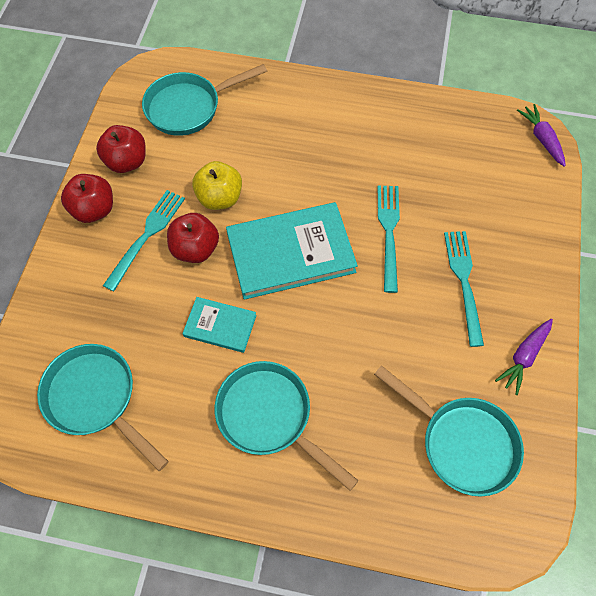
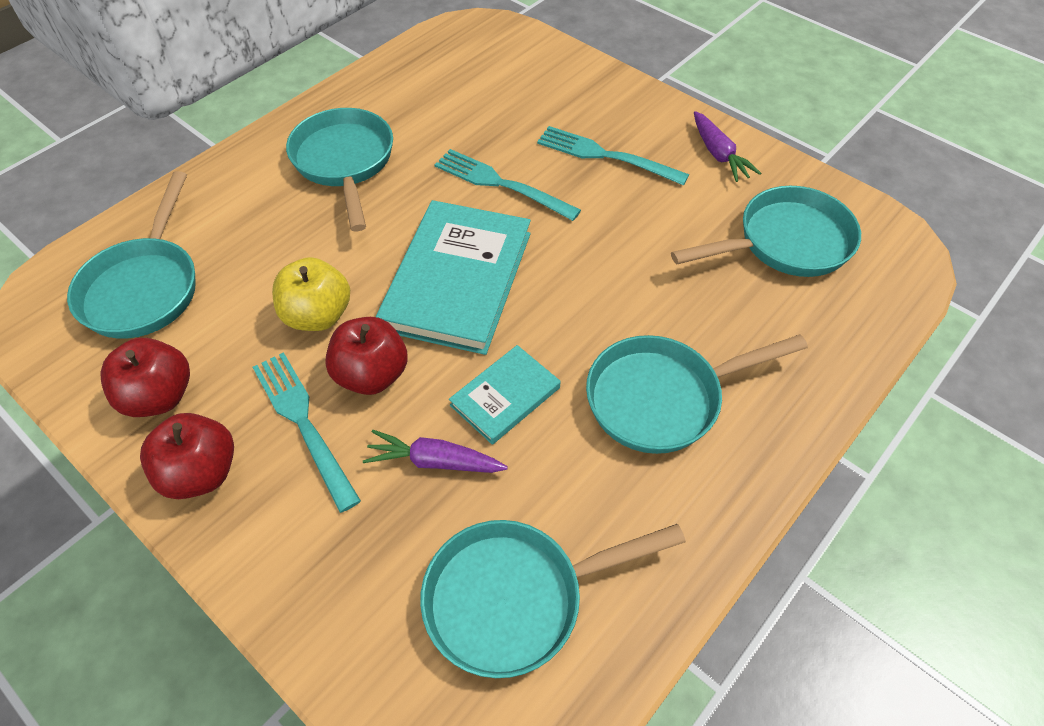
camera: 60 degrees left, 10 degrees down
purple carrot [517,104,566,167] -> purple carrot moved to [363,430,508,473]
none -> turquoise pan [286,108,393,232]

